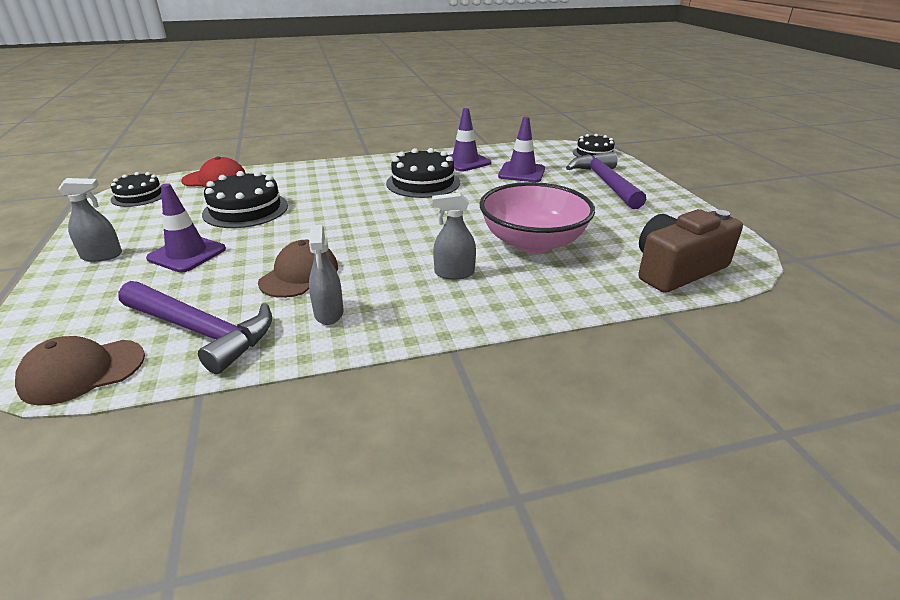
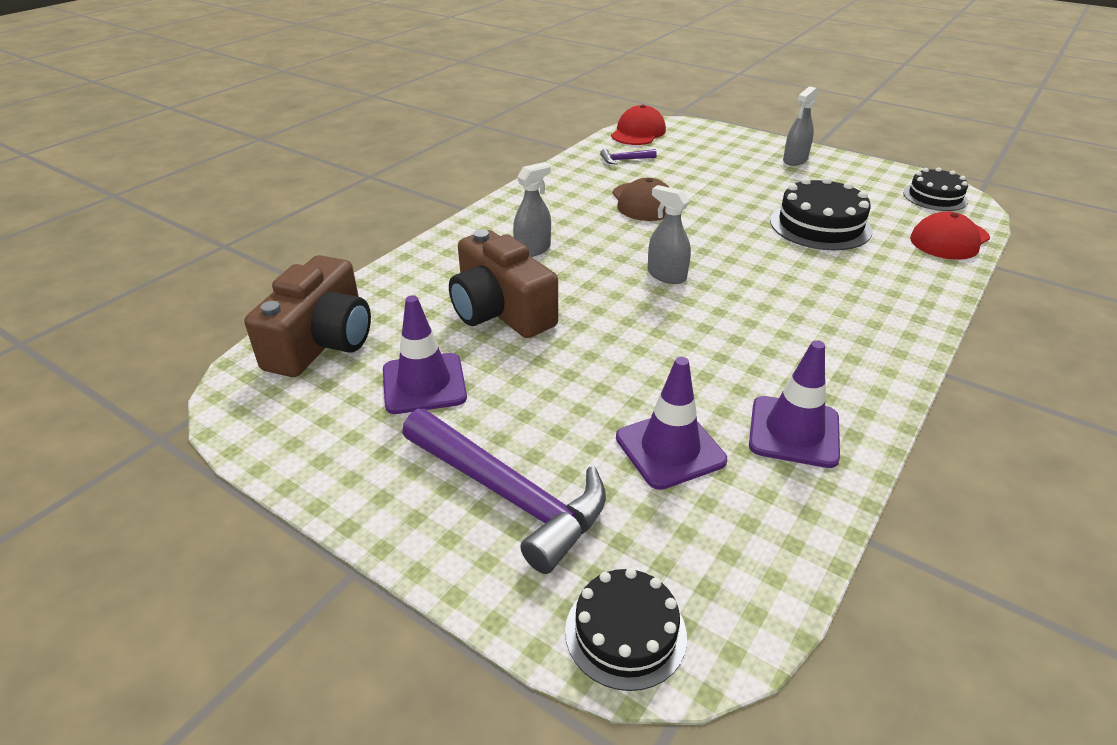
camera: 140 degrees right, 5 degrees up
brown cap [15,336,145,405] -> red cap [611,105,666,145]
purple hammer [118,281,272,374] -> purple hammer [600,149,657,165], size x0.43
purple traffic cone [146,183,226,273] -> purple traffic cone moved to [383,295,467,414]
grey spray bottle [309,225,344,325] -> grey spray bottle moved to [648,185,691,284]
black cake [386,148,460,198] -> none
pink bowl [480,182,595,253] -> brown camera [449,229,558,338]

